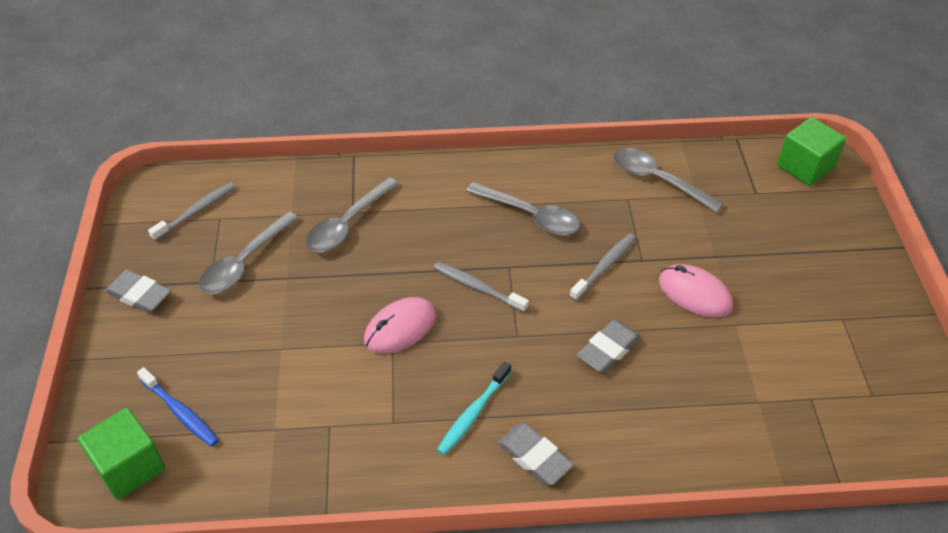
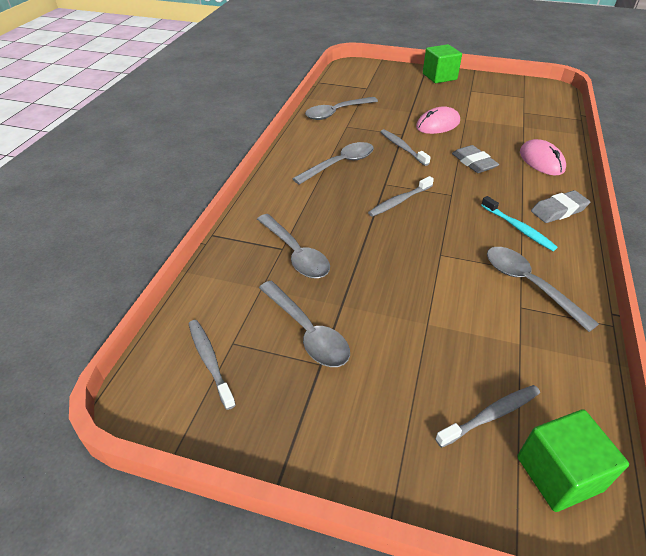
camera: 70 degrees left, 5 degrees down
grey eraser [105,270,171,313] -> none
blue toothbrush [137,367,219,447] -> grey toothbrush [435,385,540,448]
pink mouse [364,297,436,353] -> pink mouse moved to [520,139,566,176]
green cube [777,117,846,186] -> green cube moved to [423,44,462,83]
none -> grey spoon [487,247,599,332]

